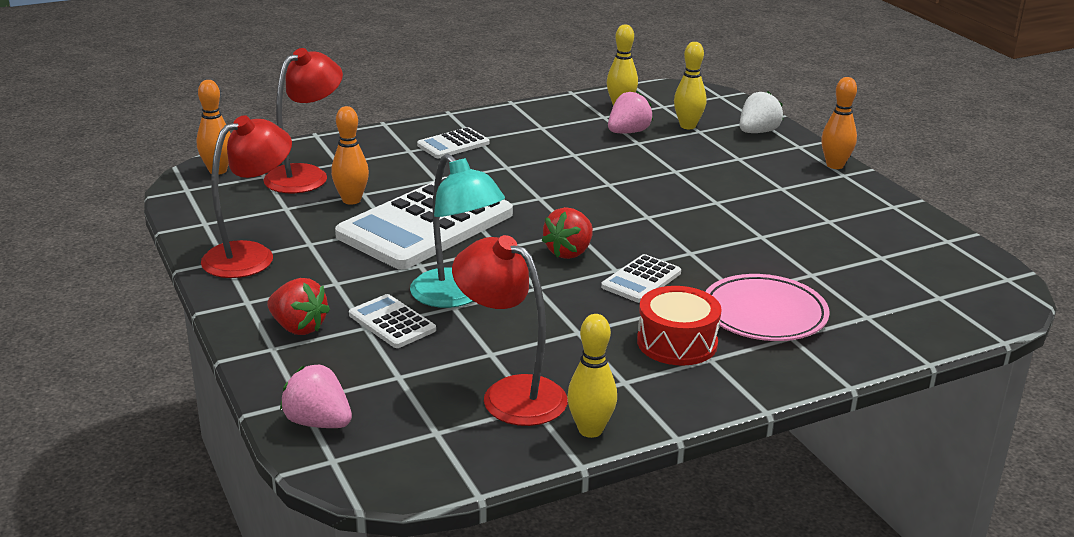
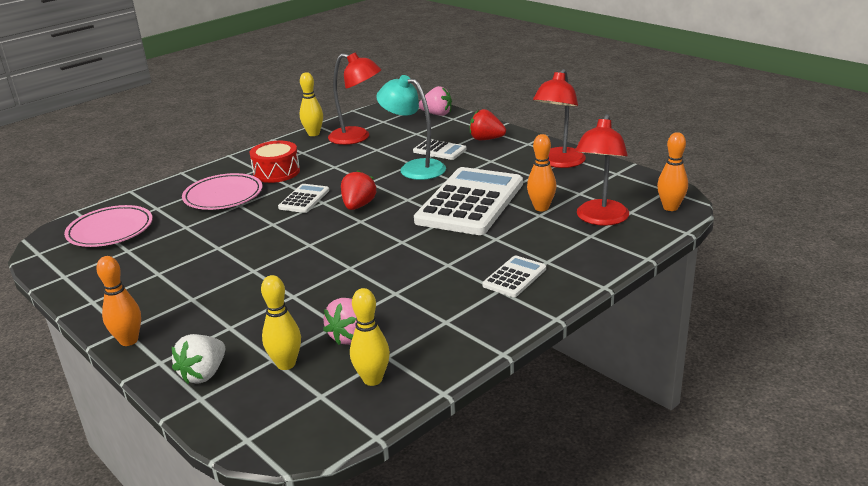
camera: 165 degrees right, 0 degrees up
none -> pink plate [64,205,153,247]

